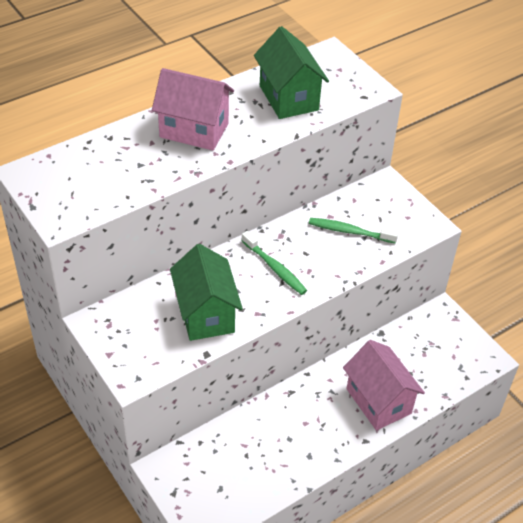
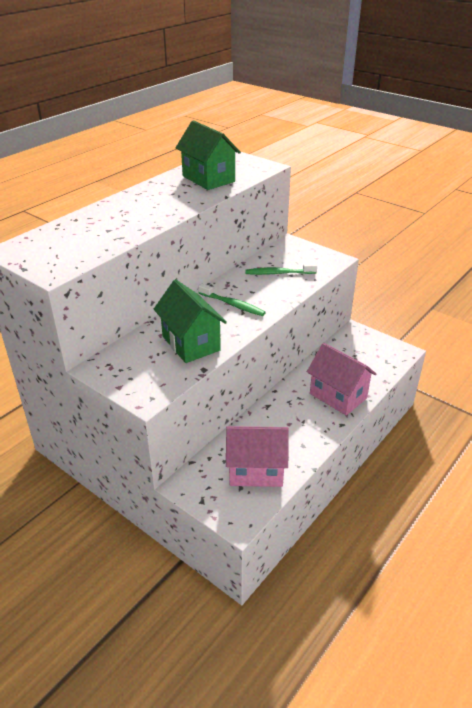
camera: 15 degrees left, 10 degrees down
pink house [152,68,234,150] -> pink house moved to [226,426,289,487]

